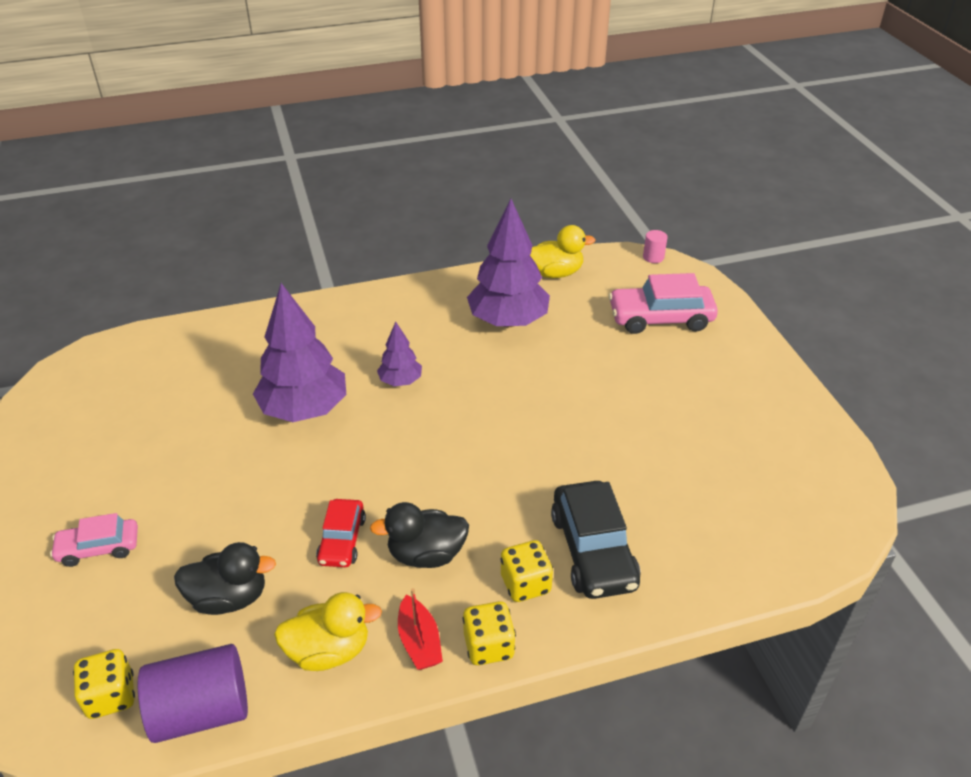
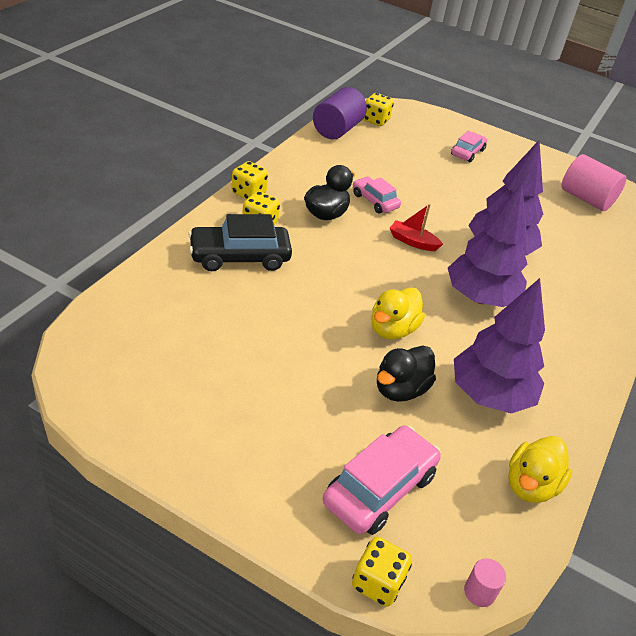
camera: 130 degrees right, 0 degrees up
black duck [174,542,276,615] -> black duck moved to [377,346,436,402]
yellow duck [274,592,382,671] -> yellow duck moved to [371,287,425,340]
red car [316,499,366,567] -> pink car [353,177,401,213]
purple tree [377,322,422,386] -> purple tree [448,184,528,307], size x1.97
red boat [398,588,443,670] -> red boat moved to [390,204,443,251]
black car [551,481,641,599] -> black car turned 45 degrees counterclockwise [188,214,292,271]
none -> yellow dice [352,537,412,607]
none -> pink cylinder [561,154,627,211]

